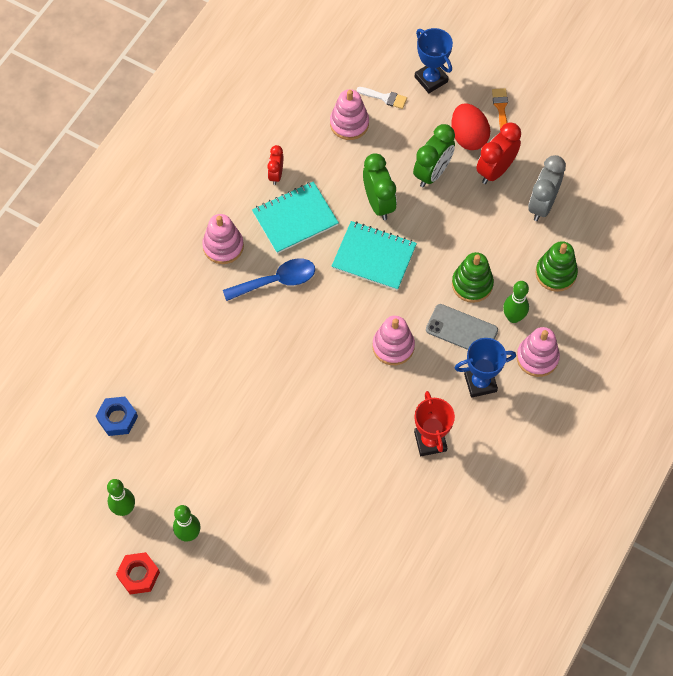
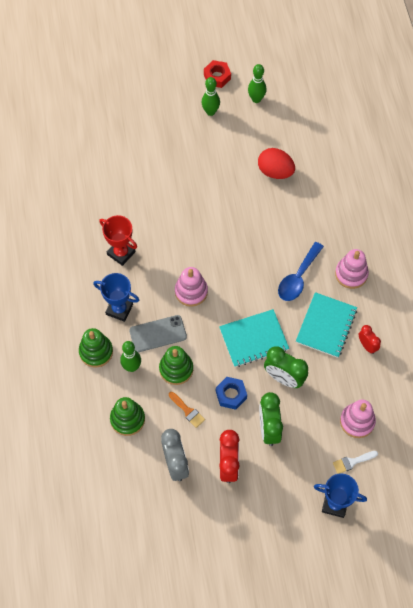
camera: 140 degrees right, 0 degrees up
blue nut [96,397,138,436] -> blue nut moved to [216,377,247,410]
red egg [452,104,490,150] -> red egg moved to [258,148,295,179]
blue trophy [455,338,516,398] -> blue trophy turned 75 degrees clockwise [93,273,139,322]
orange brush [492,88,508,128] -> orange brush moved to [169,392,205,428]
pink stacking toy [517,327,560,377] -> green stacking toy [79,328,113,368]

